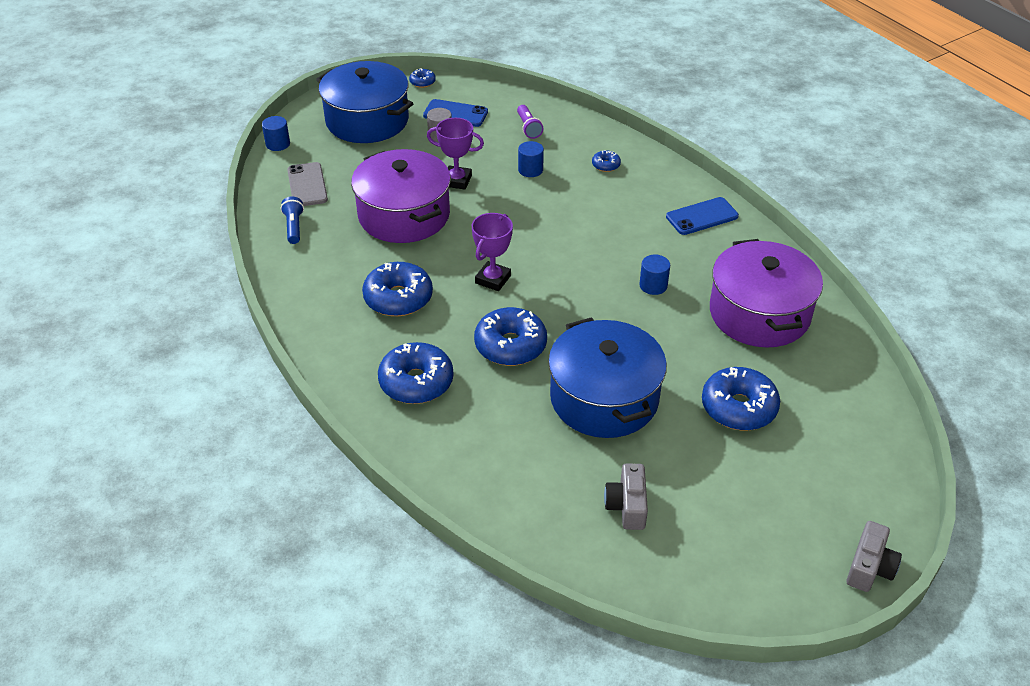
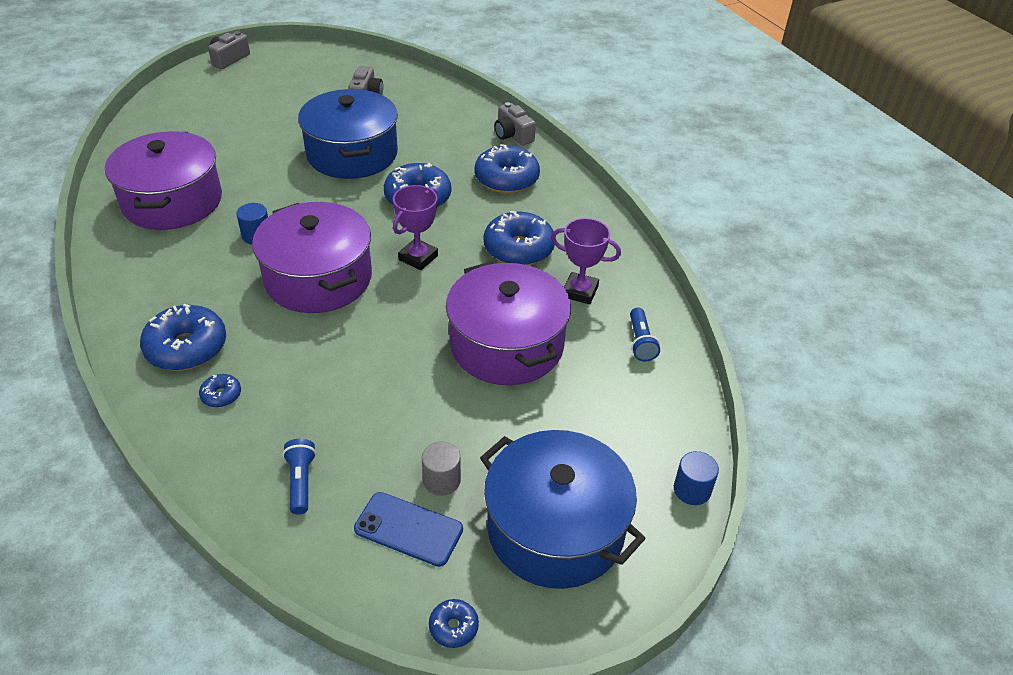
camera: 175 degrees left, 0 degrees up
grey phone [287,162,328,206] -> none
purple trophy [427,118,484,190] -> purple trophy moved to [551,218,621,304]
purple flashlight [517,105,544,139] -> blue flashlight [283,439,316,515]
blue cylinder [518,141,544,177] -> none
blue phone [666,197,739,235] -> none
blue donut [702,367,780,431] -> blue donut moved to [140,304,226,371]
none -> purple pot [252,202,372,313]
none -> grey camera [494,102,536,145]

